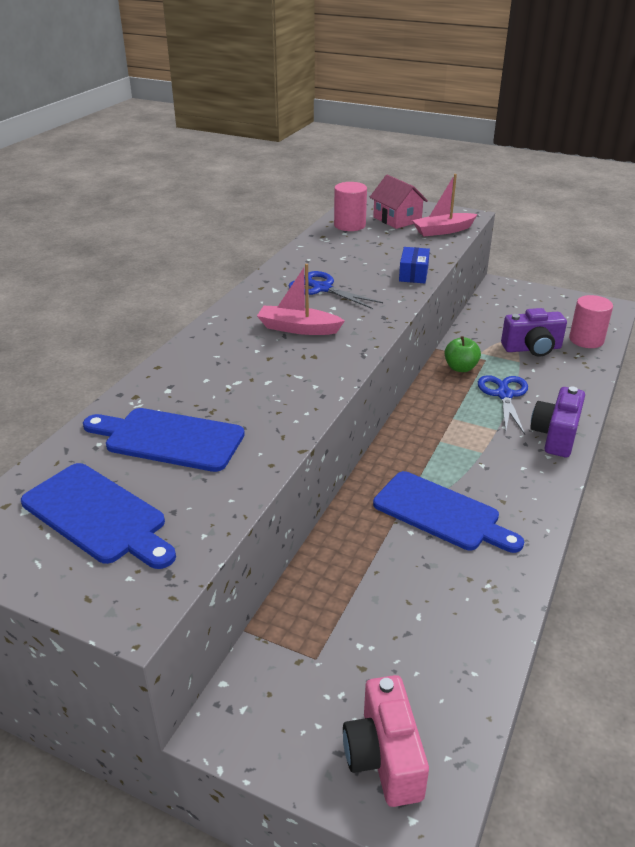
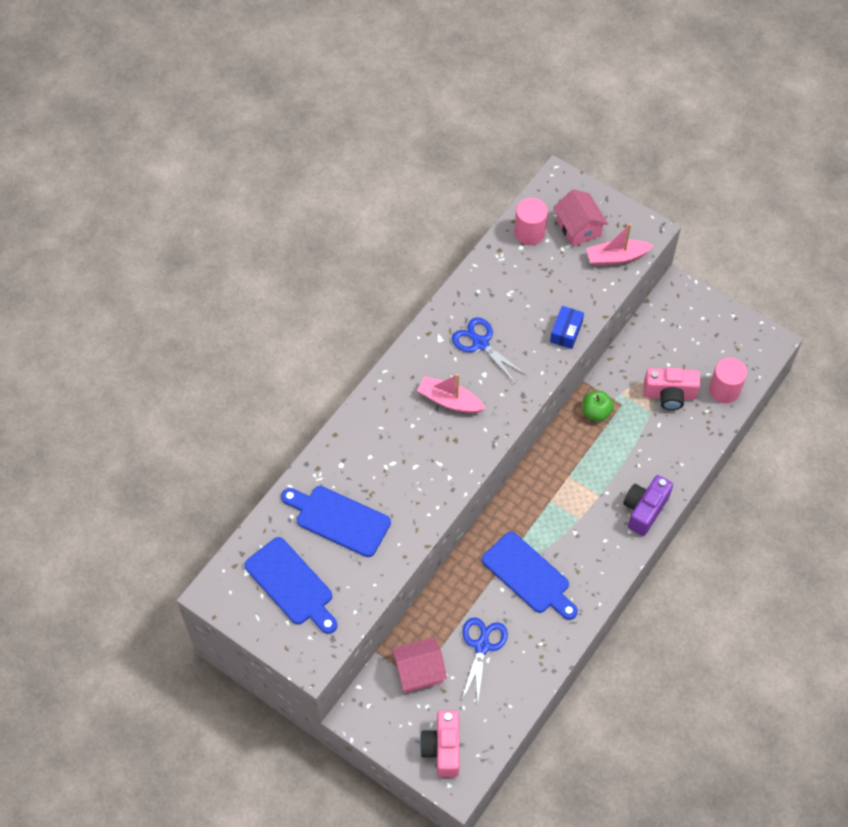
camera: 10 degrees right, 25 degrees up
blue scissors [478,375,528,435] -> blue scissors moved to [462,617,508,703]
purple camera [501,308,567,357] -> pink camera [644,368,701,410]
none -> pink house [391,637,447,693]

